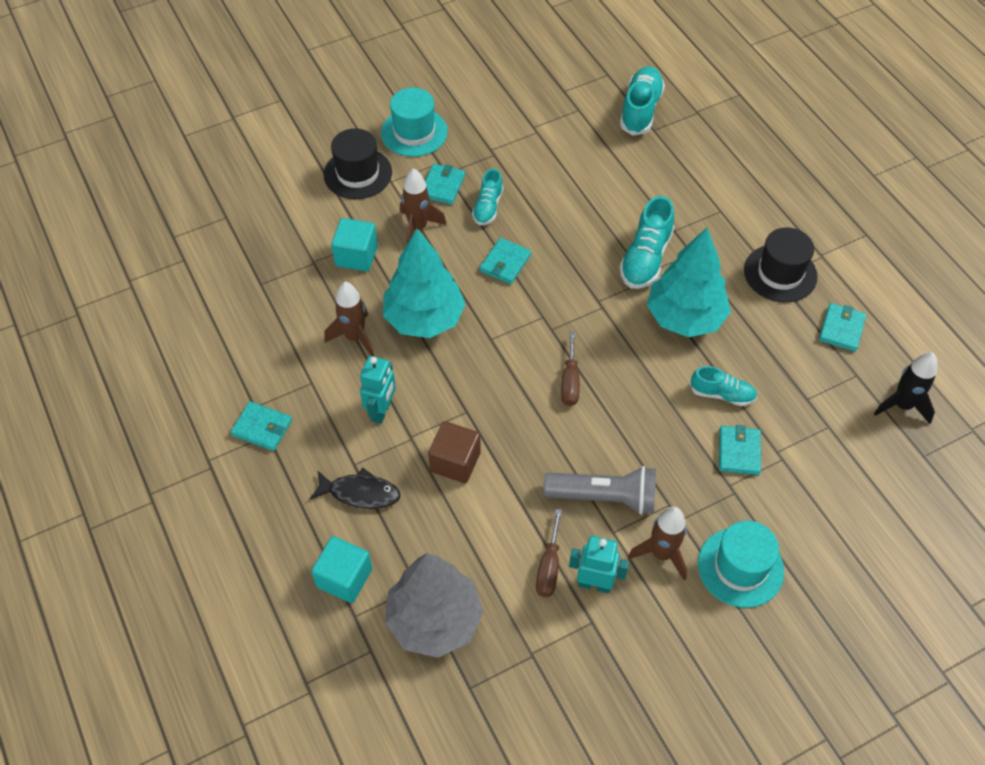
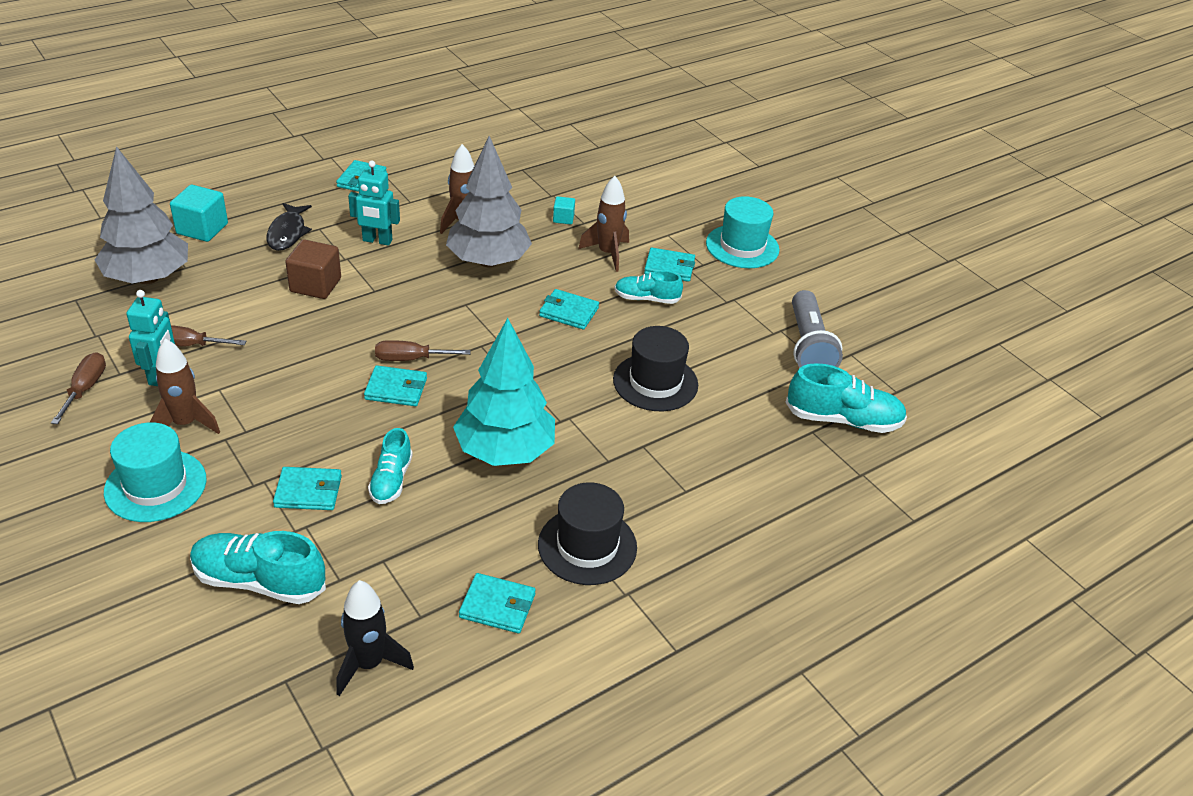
camera: 80 degrees right, 15 degrees down
black hat [324,128,392,199] -> black hat moved to [613,326,698,411]
turquoise cube [331,218,378,271] -> turquoise cube [553,196,575,224], size x0.54
turquoise tree [383,229,466,338] -> grey tree [446,136,532,267]
grey flashlight [544,466,656,515] -> grey flashlight moved to [792,290,843,368]
turquoise shoe [619,196,675,289] -> turquoise shoe moved to [190,531,326,604]
none -> brown screwdriver [51,353,106,424]
none -> turquoise wallet [364,365,427,406]

